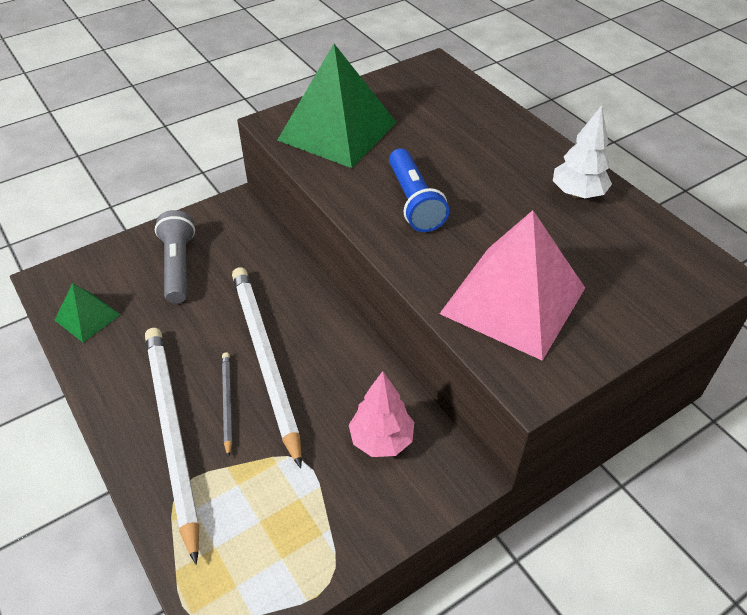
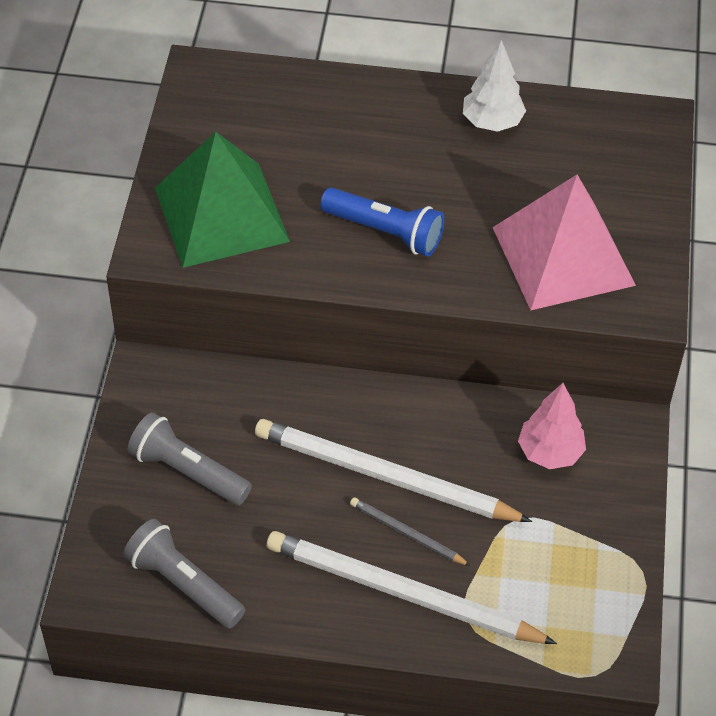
camera: 50 degrees left, 5 degrees up
green pyramid [55,283,121,342] -> grey flashlight [123,519,245,629]

